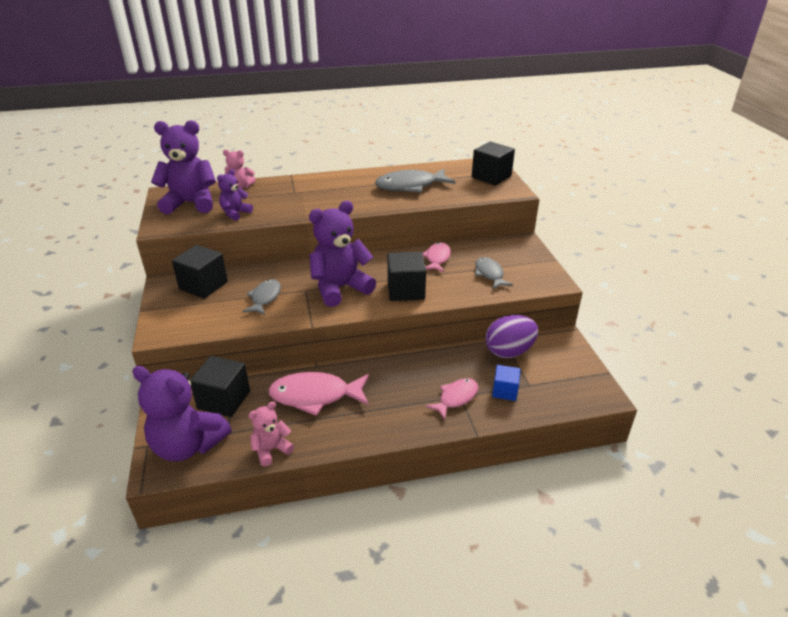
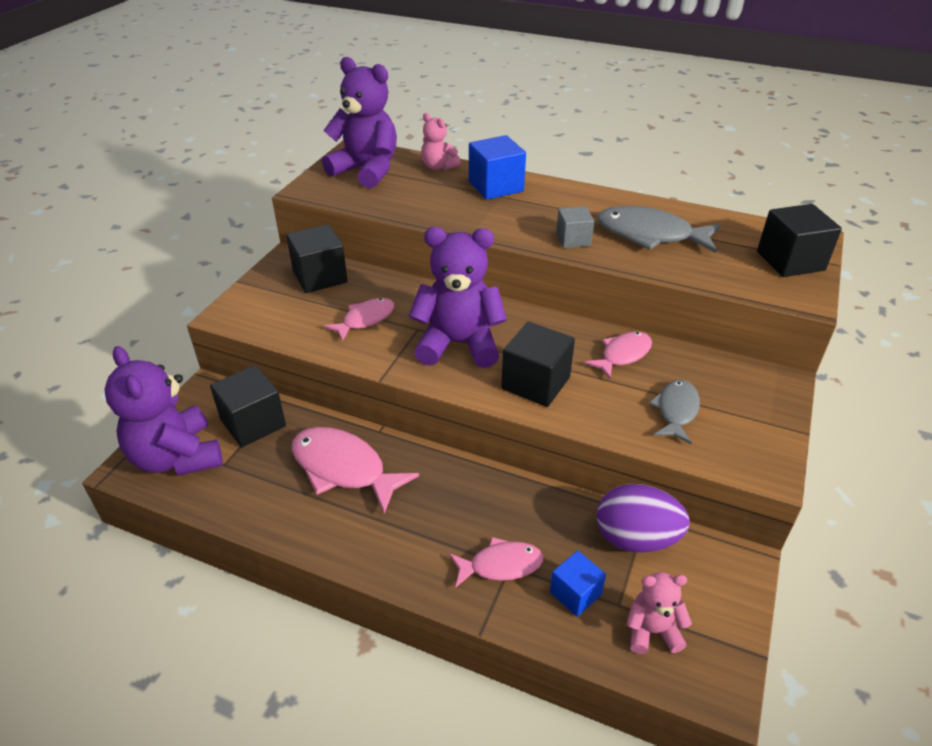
camera: 35 degrees right, 5 degrees up
purple teddy bear [217,169,253,221] -> none
grey fish [242,279,281,315] -> pink fish [324,298,394,342]
pink teddy bear [248,402,294,466] -> pink teddy bear moved to [626,572,692,654]
none -> blue cube [469,135,526,200]
none -> grey cube [556,206,594,248]

